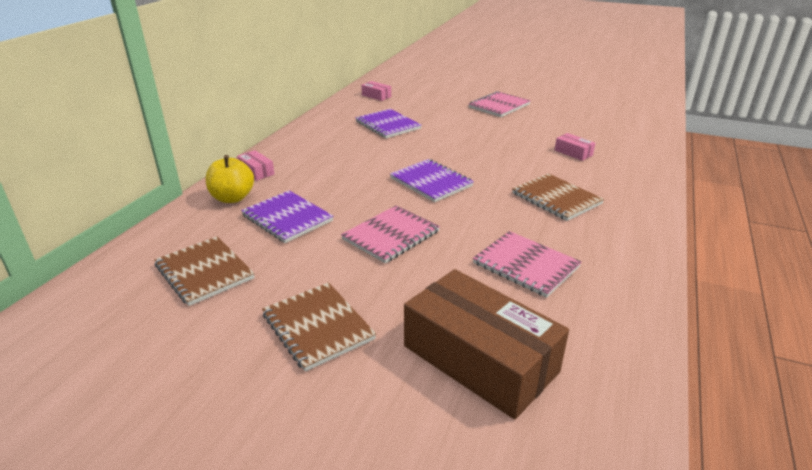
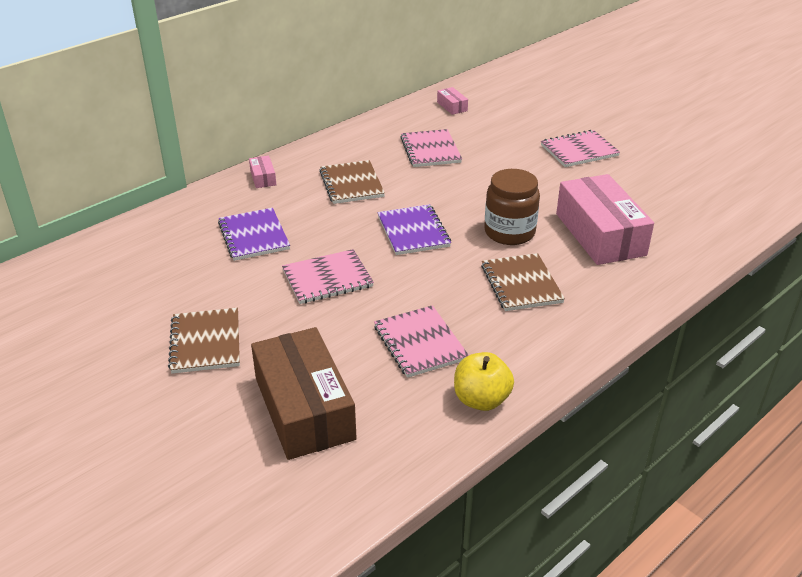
camera: 25 degrees right, 5 degrees up
brown notebook [154,236,255,306] -> brown notebook moved to [319,160,385,204]
yellow apple [206,155,254,203] -> yellow apple moved to [454,352,514,411]
purple notebook [355,109,421,138] -> pink notebook [400,129,462,167]
pink box [555,133,595,161] -> pink box [556,174,654,265], size x2.41
none -> brown jar [484,169,540,245]

